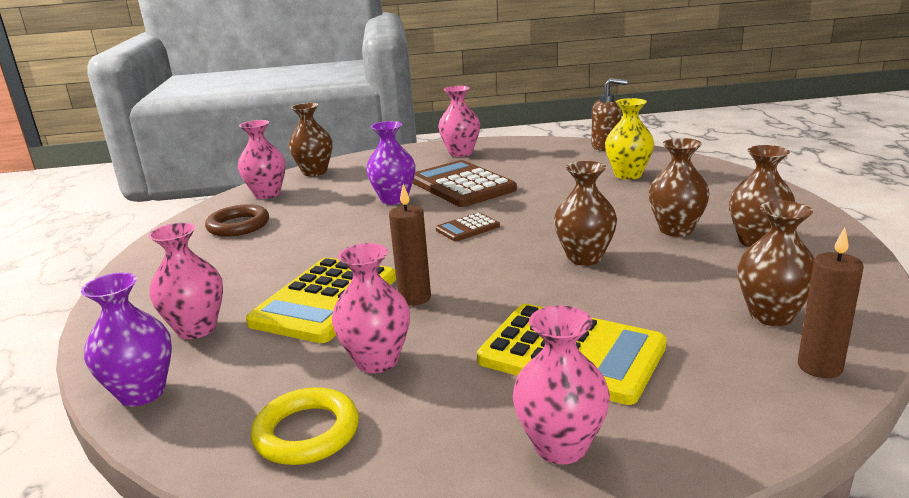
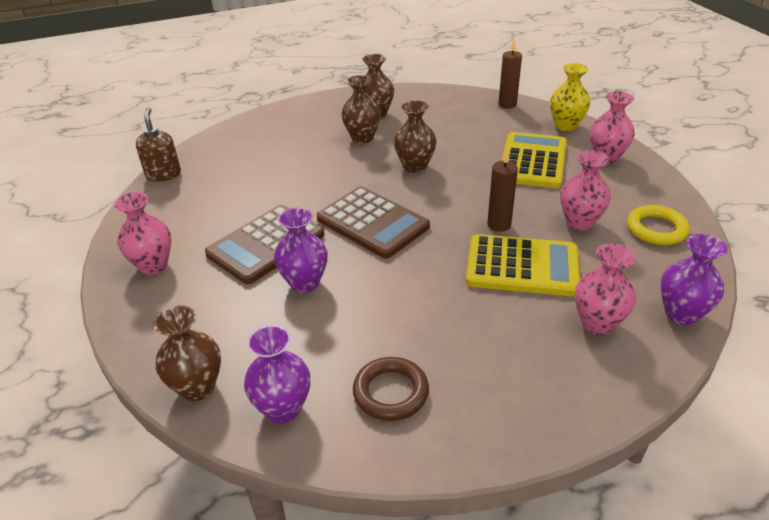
camera: 105 degrees left, 15 degrees up
pink vase [238,120,286,199] -> purple vase [244,325,310,423]
brown calculator [436,212,500,241] -> brown calculator [317,187,430,258], size x2.08
yellow vase [605,98,654,180] -> yellow vase moved to [550,63,591,131]
brown vase [738,200,815,326] -> none

